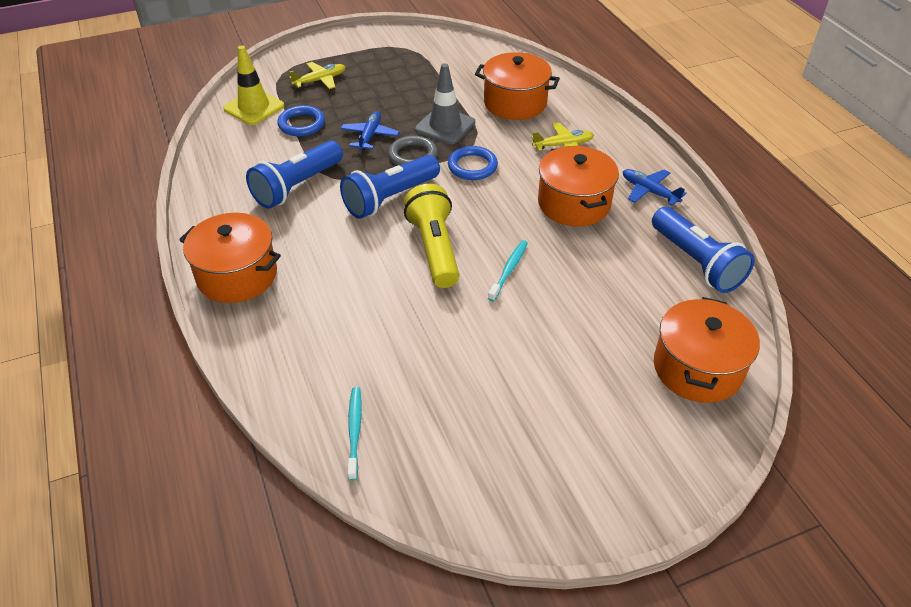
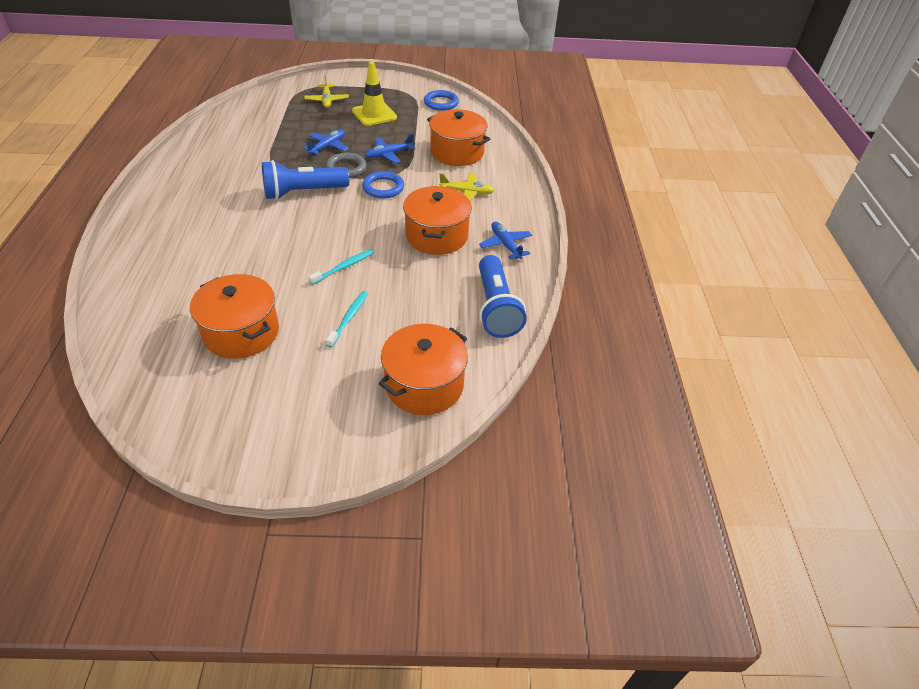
camera: 20 degrees right, 0 degrees up
orange pot [179,213,281,303] -> orange pot moved to [190,274,279,359]
yellow traffic cone [223,45,284,125] -> yellow traffic cone moved to [352,62,397,126]
blue flashlight [246,140,343,209] -> none
blue ring [278,105,325,136] -> blue ring moved to [424,90,459,111]
yellow plane [289,62,345,89] -> yellow plane turned 90 degrees clockwise [304,75,349,108]
turquoise toothbrush [348,387,362,480] -> turquoise toothbrush moved to [326,291,368,348]
yellow flashlight [404,184,459,288] -> none
grey traffic cone [415,63,475,144] -> blue plane [365,134,415,163]

